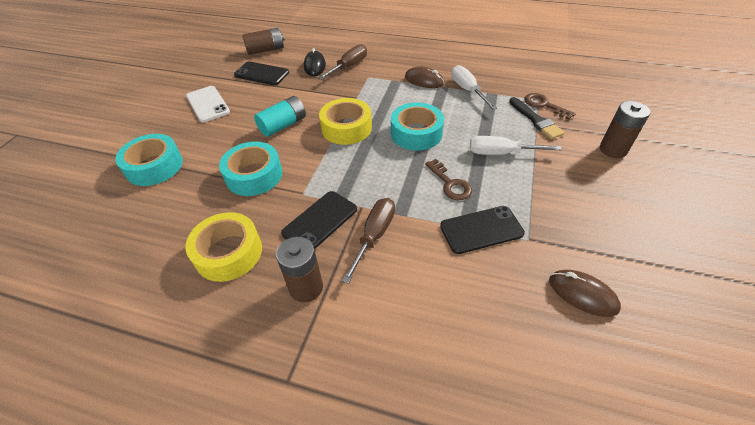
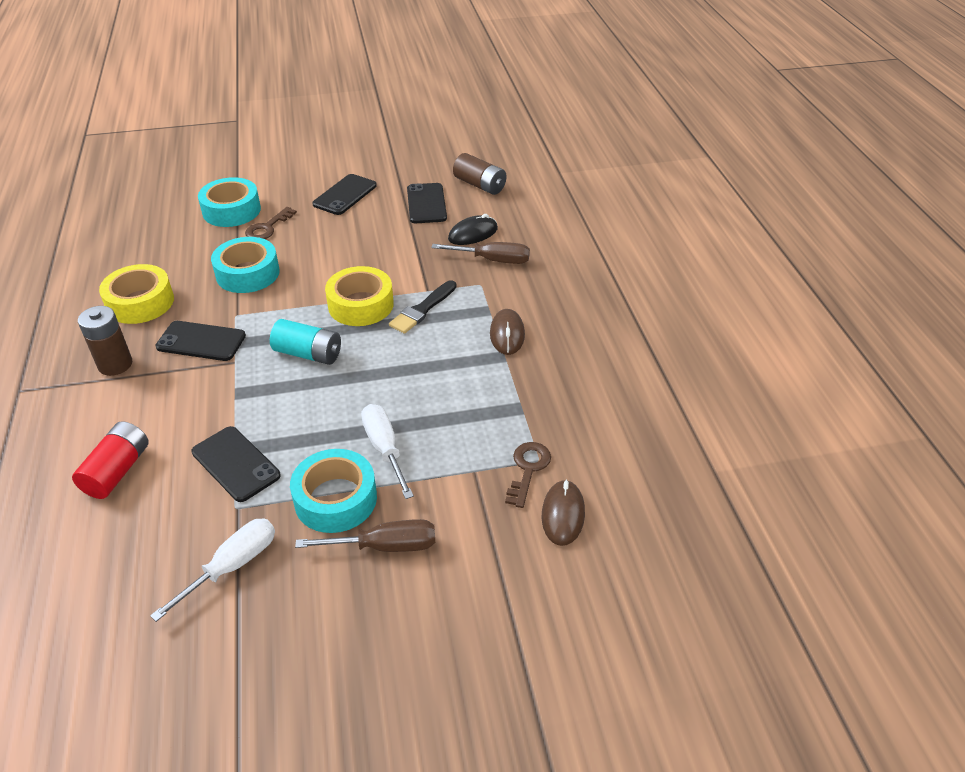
camera: 60 degrees right, 5 degrees down
white phone [186,86,230,122] -> black phone [312,174,377,215]
turquoise battery [254,96,306,137] -> turquoise battery moved to [270,319,341,365]
brown screwdriver [342,198,395,284] -> brown screwdriver moved to [295,519,435,552]
turquoise tape [391,102,444,151] -> turquoise tape moved to [290,449,377,533]
brown key [425,159,472,200] -> brown key moved to [245,207,297,239]
white screwdriver [451,65,497,109] -> white screwdriver moved to [150,518,275,622]
black brush [509,97,565,139] -> black brush moved to [389,280,456,334]
brown mouse [549,270,621,317] -> brown mouse moved to [542,480,585,546]
brown battery [600,101,650,158] -> none
none -> red battery [72,421,149,499]

